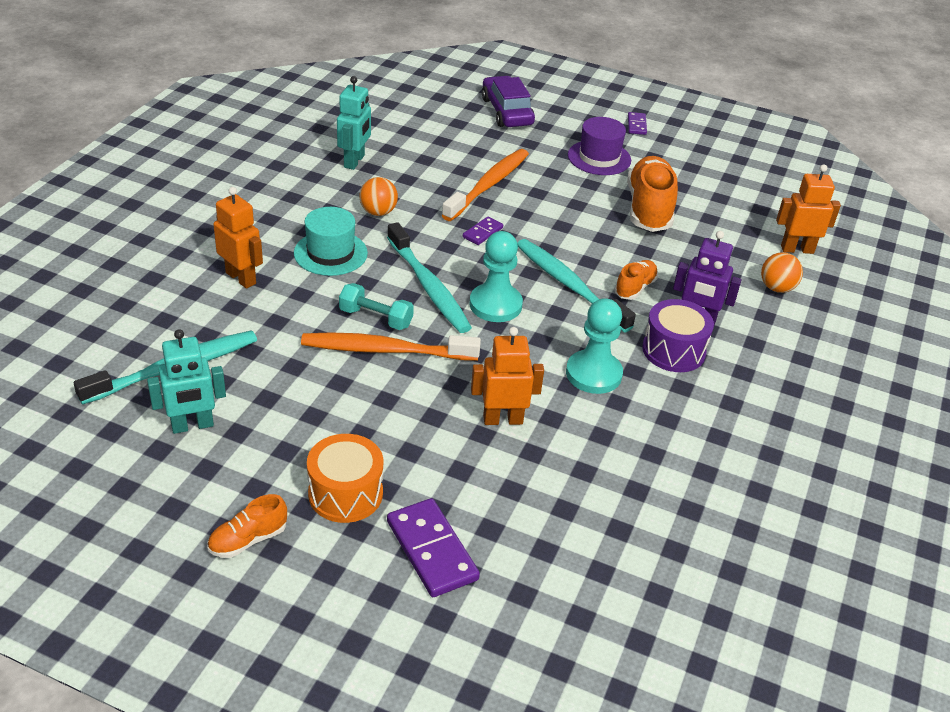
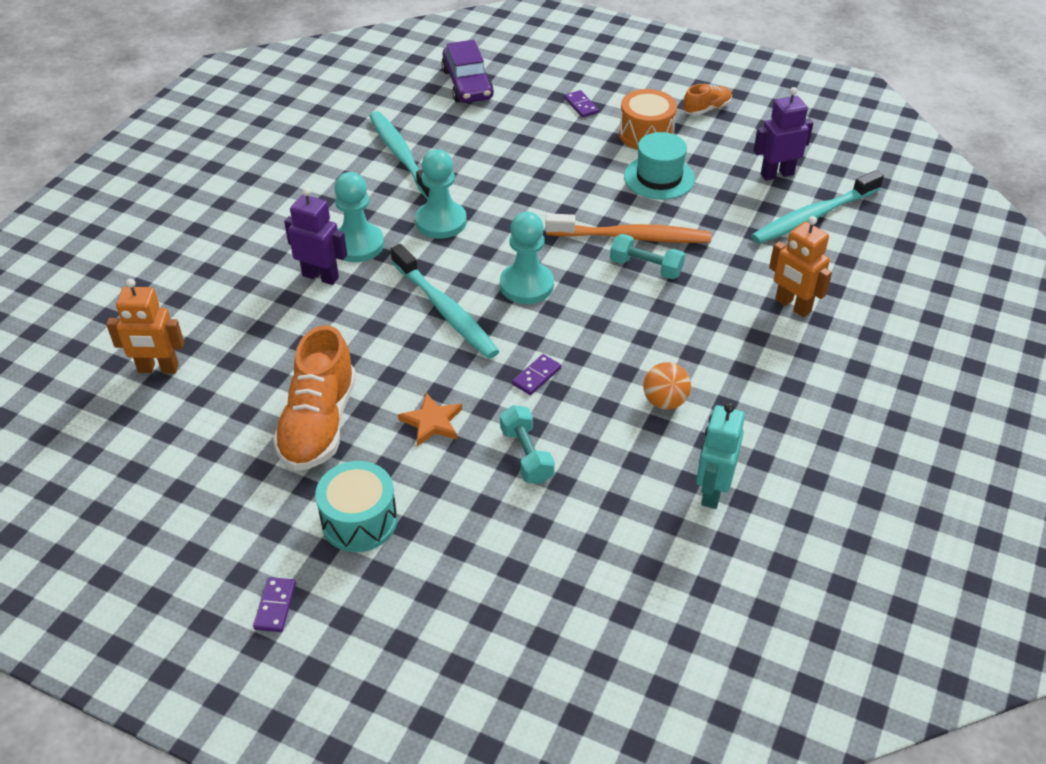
camera: 175 degrees left, 5 degrees up
turquoise robot [147,329,226,434] -> purple robot [754,87,813,181]
turquoise hat [294,207,368,276] -> turquoise hat moved to [624,132,695,200]
turquoise toothbrush [387,222,472,333] -> turquoise toothbrush moved to [369,111,430,200]
purple domino [387,498,480,597] -> purple domino [564,90,599,118], size x0.53
orange toothbrush [442,149,529,221] -> turquoise dumbbell [500,405,555,484]
orange robot [471,327,544,425] -> none
purple car [482,76,535,127] -> purple car moved to [441,40,494,103]
purple hat [568,117,631,175] -> turquoise drum [315,461,397,552]
orange shoe [615,260,658,300] -> none
purple drum [642,299,714,372] -> turquoise pawn [334,172,384,262]
orange ball [761,252,803,293] -> none
none -> orange star [398,393,462,446]

